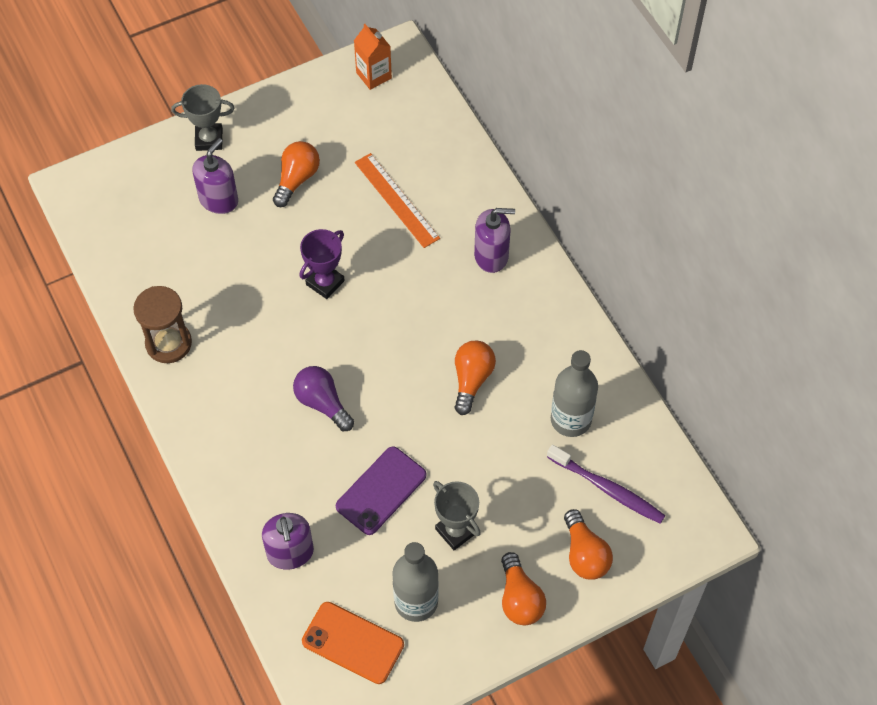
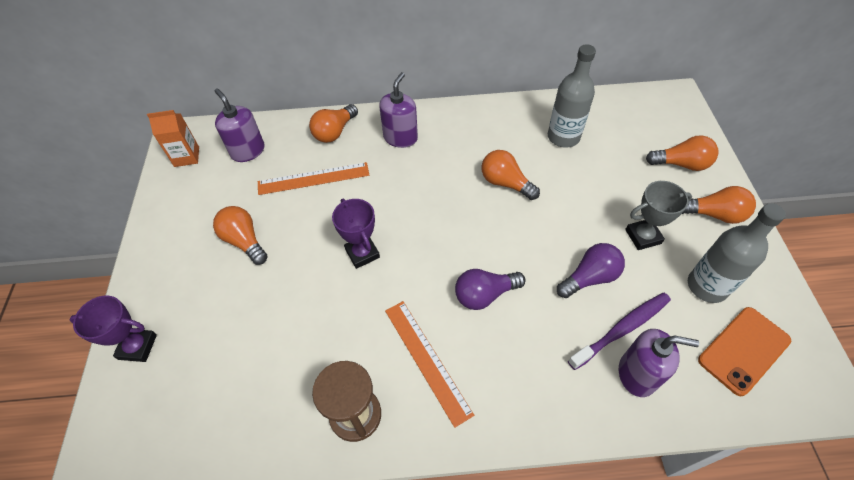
camera: 65 degrees left, 5 degrees down
grey trophy [171,84,235,151] -> none
purple soap dispenser [192,138,238,214] -> purple soap dispenser moved to [215,88,265,162]
purple phone [336,446,426,535] -> purple light bulb [557,243,625,298]
purple toothbrush [547,444,666,524] -> purple toothbrush moved to [568,293,671,370]
none -> purple trophy [69,296,157,362]
none -> orange light bulb [309,104,358,143]
none -> orange ruler [385,301,474,428]

